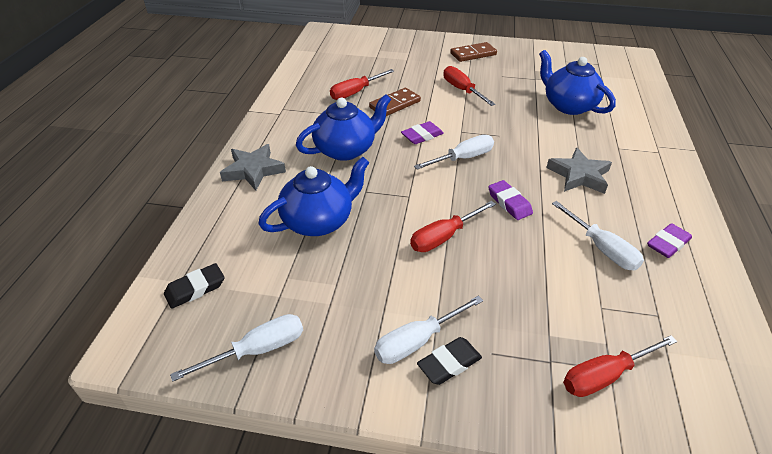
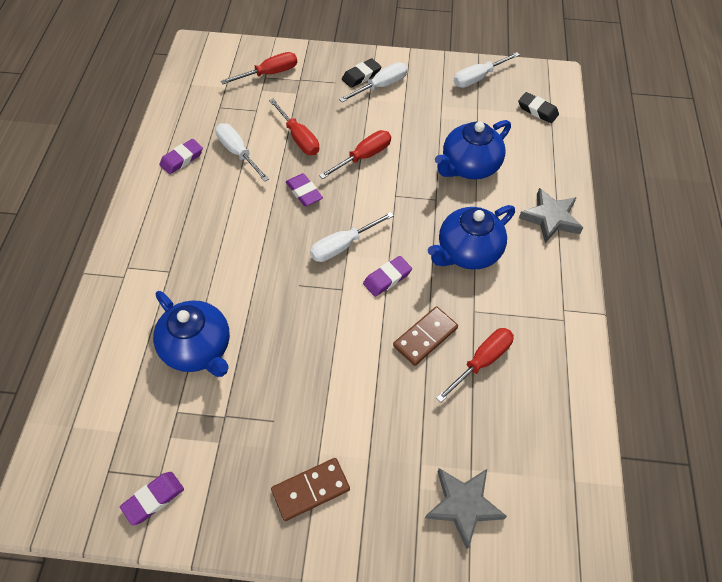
camera: 175 degrees right, 15 degrees up
black eraser [164,263,225,309] -> black eraser turned 75 degrees clockwise [518,92,559,123]
red screwdriver [444,66,496,106] -> red screwdriver moved to [269,98,319,155]
grey star [546,147,612,194] -> grey star moved to [425,468,507,549]
none -> purple eraser [120,472,184,525]

